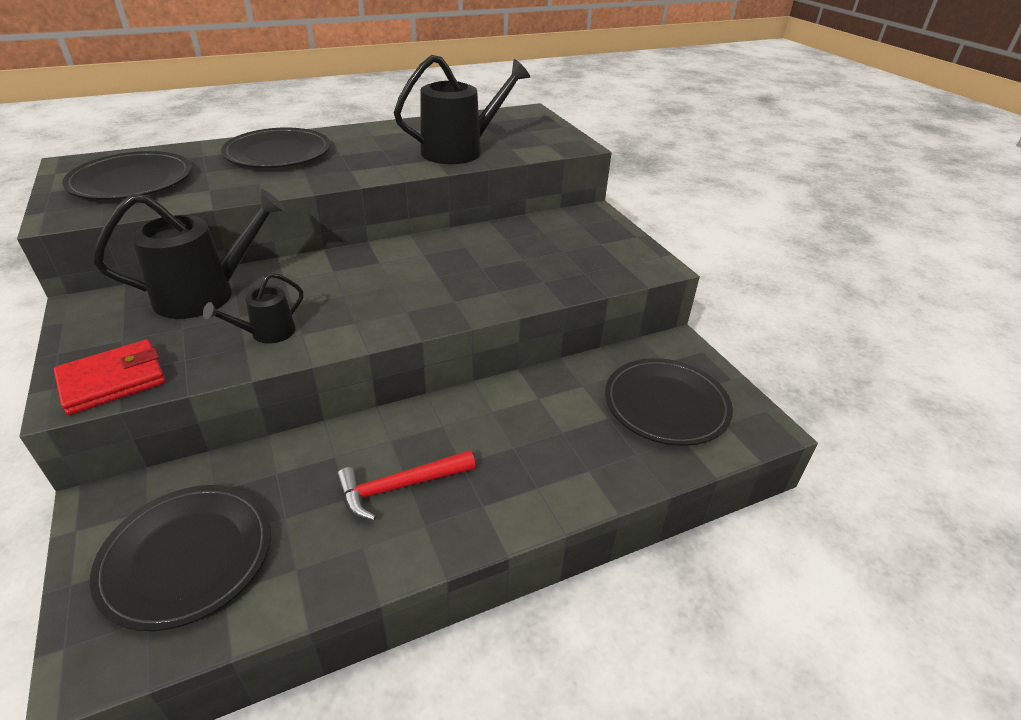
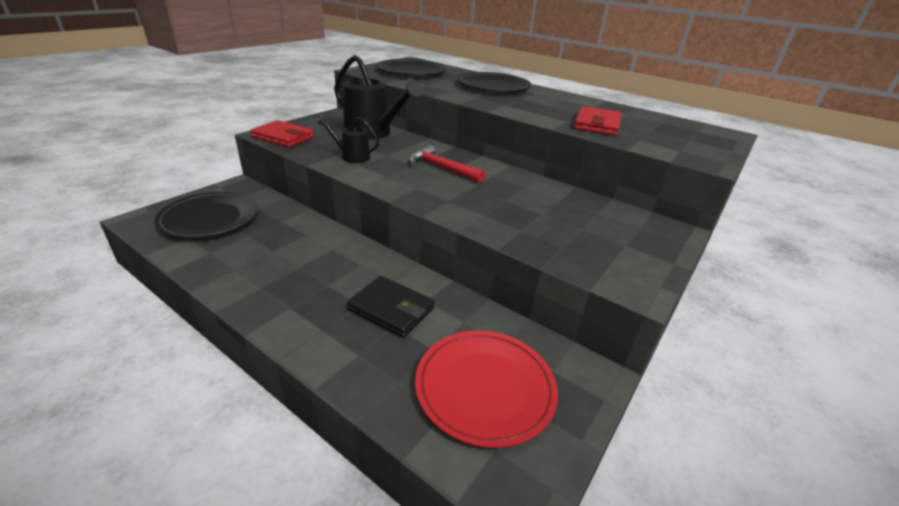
camera: 60 degrees right, 5 degrees down
red hammer [336,450,476,521] -> red hammer moved to [409,145,485,183]
black watering can [394,55,530,164] -> red wallet [574,106,621,136]
black plate [605,358,733,446] -> red plate [415,330,558,448]
none -> black wallet [347,276,434,338]

